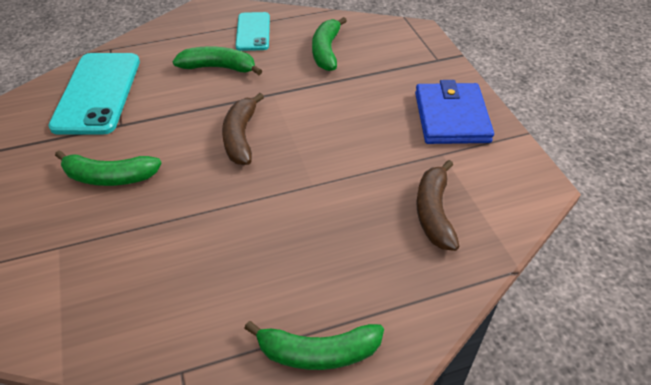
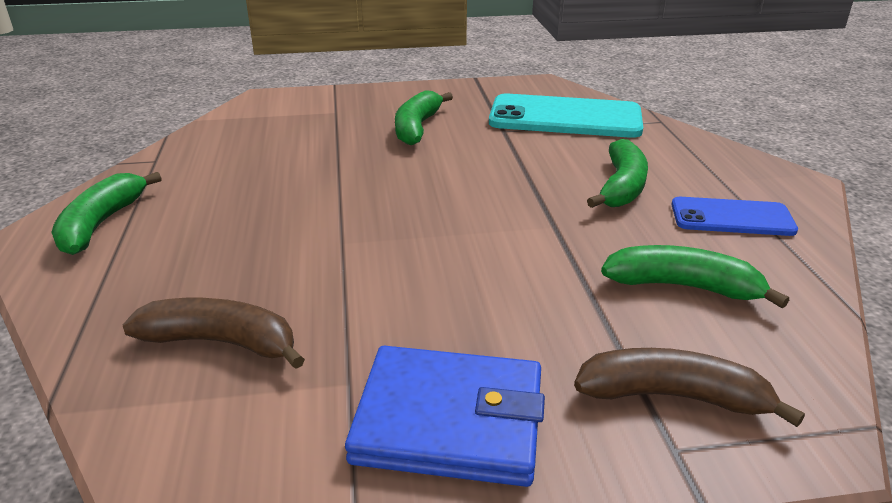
camera: 100 degrees right, 15 degrees down
brown banana [222,93,264,165] -> brown banana moved to [574,348,805,427]
turquoise phone [236,12,270,51] -> blue phone [672,197,798,236]

